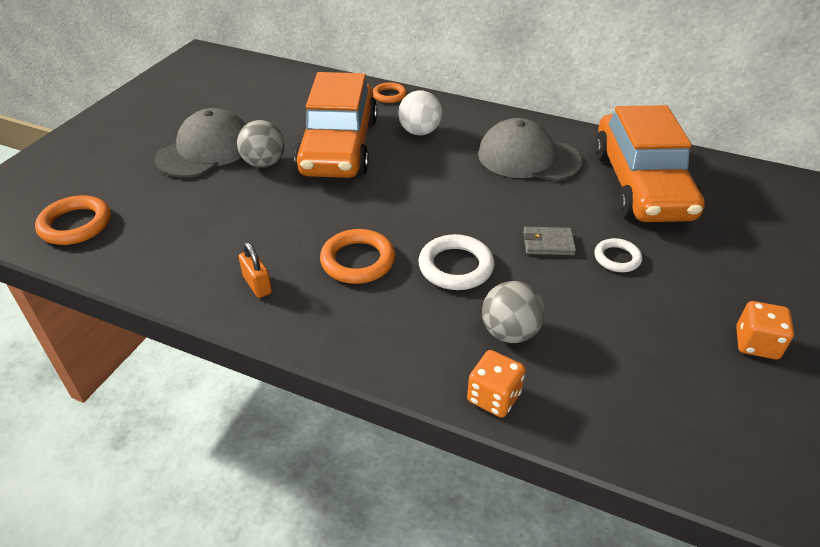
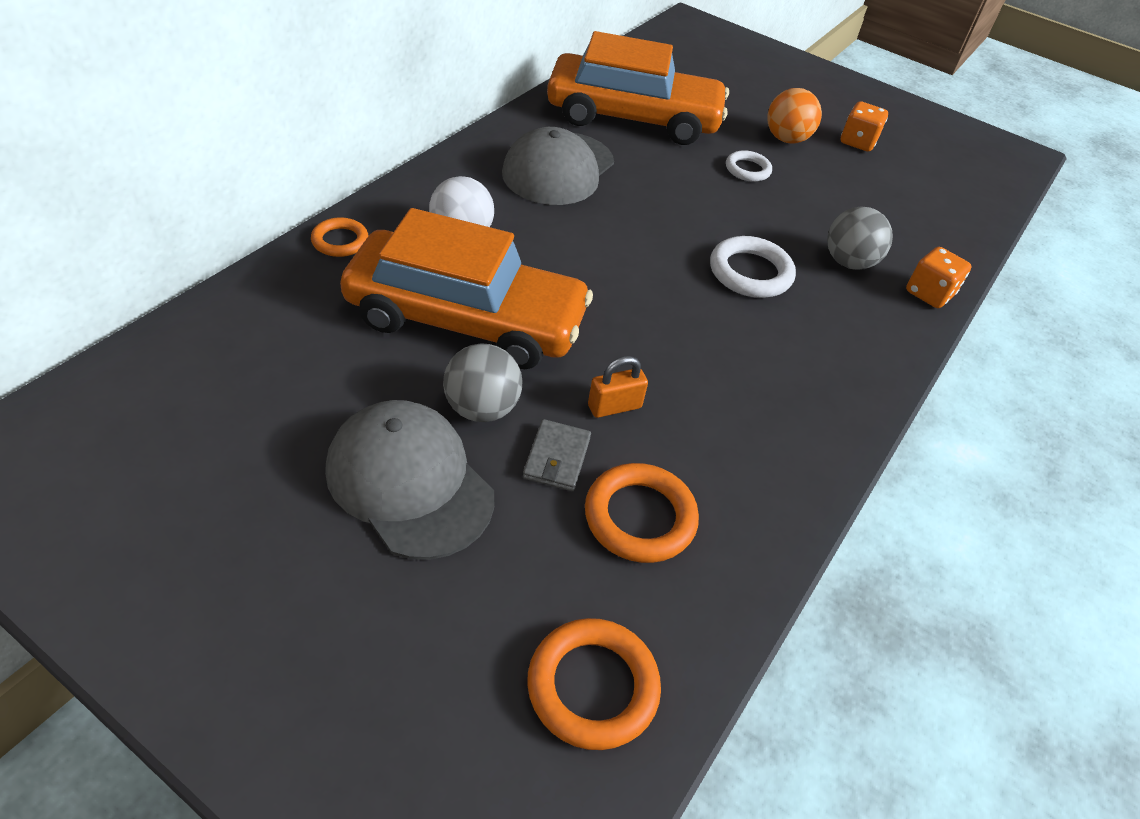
camera: 85 degrees left, 5 degrees up
orange padlock [238,242,272,298] -> orange padlock moved to [588,356,648,418]
orange ring [320,229,395,284] -> orange ring moved to [585,463,699,563]
grey wallet [523,227,576,255] -> grey wallet moved to [523,419,591,491]
none -> orange ball [767,88,822,144]

